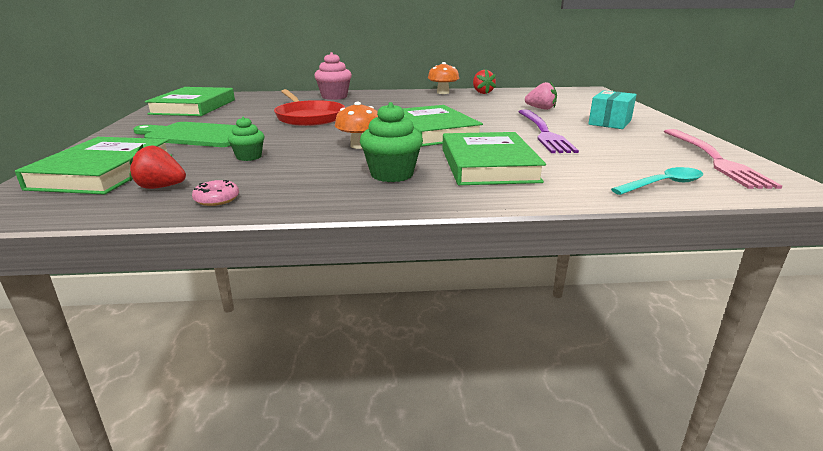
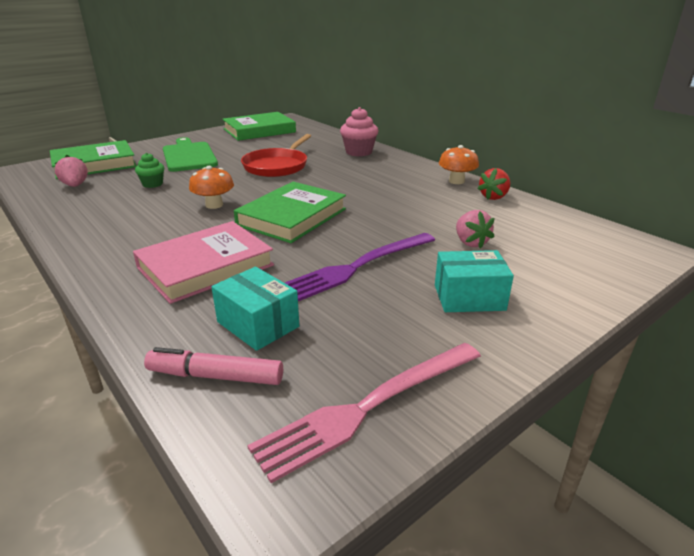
camera: 55 degrees right, 5 degrees up
red strawberry [129,144,186,189] -> pink strawberry [54,155,88,187]
pink donut [192,180,239,206] -> none
green cupcake [360,102,423,182] -> none
green book [442,132,546,185] -> pink book [133,221,274,304]
turquoise spoon [611,167,703,195] -> pink marker [144,347,283,385]
none -> turquoise box [212,267,299,351]

